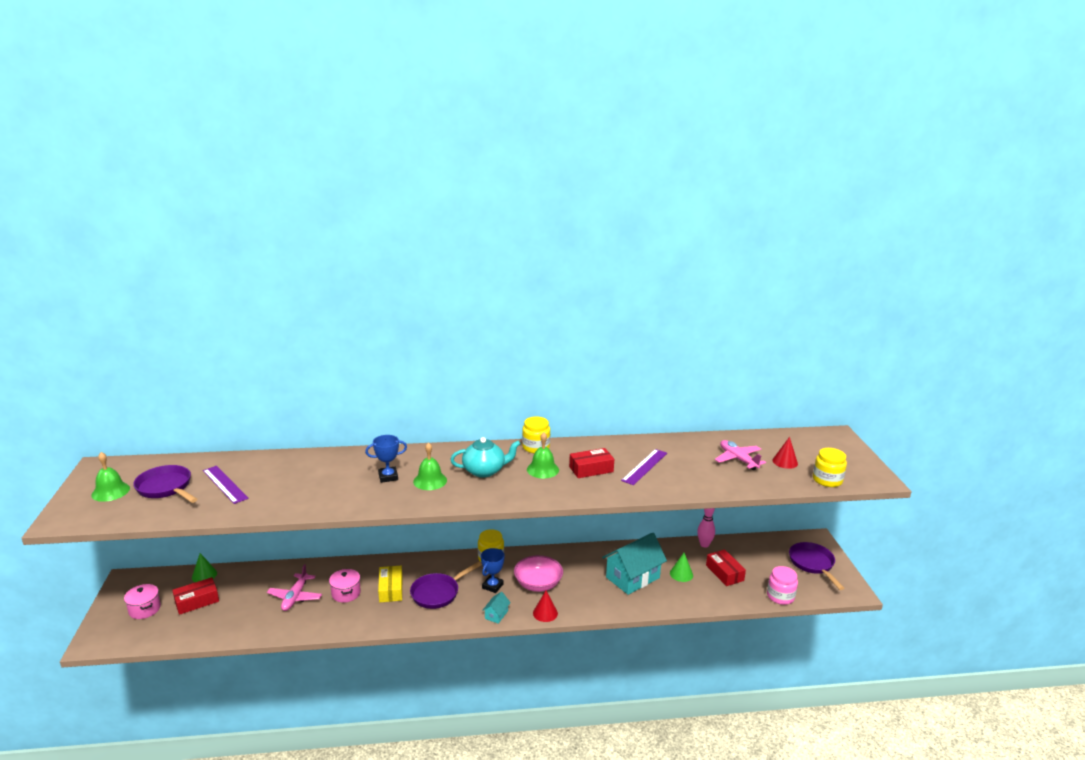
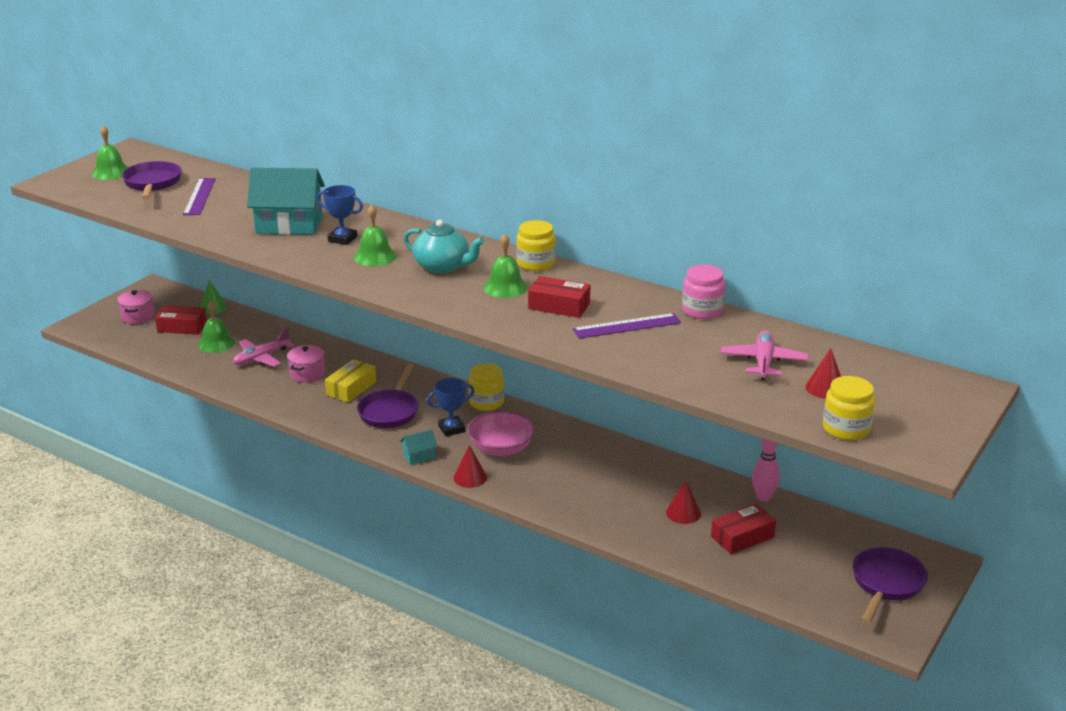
camera: 40 degrees right, 5 degrees up
purple pan [410,561,482,609] -> purple pan turned 75 degrees counterclockwise [357,363,419,428]
turquoise house [602,532,667,595] -> turquoise house moved to [247,167,325,235]
green cone [670,553,693,582] -> red cone [666,480,701,524]
red box [706,549,746,586] -> red box turned 45 degrees clockwise [711,503,776,554]
pink jar [767,566,798,605] -> pink jar moved to [682,264,725,319]
none -> green bell [198,301,235,353]

